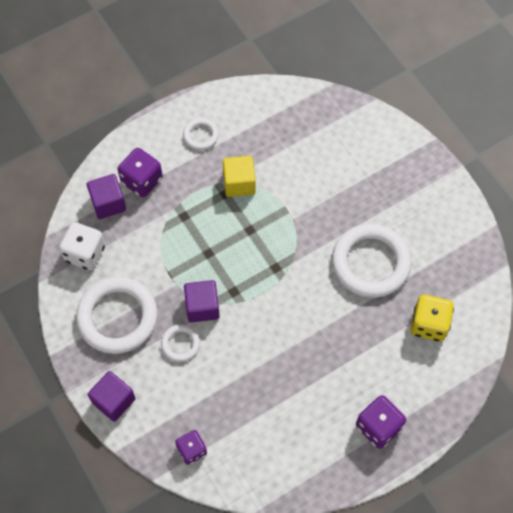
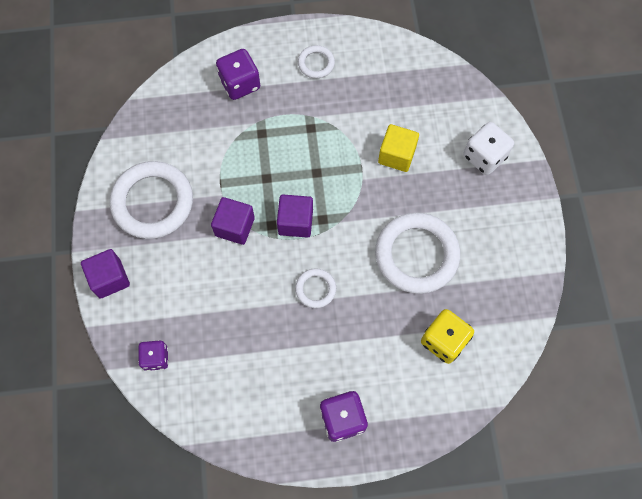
camera: 25 degrees right, 5 degrees up
white dice [59,222,105,270] -> white dice moved to [463,122,514,175]
purple cube [87,174,126,219] -> purple cube moved to [277,194,313,238]
white ring [161,324,200,362] -> white ring moved to [295,268,336,308]
yellow cube [223,156,255,197] -> yellow cube moved to [378,124,419,172]

